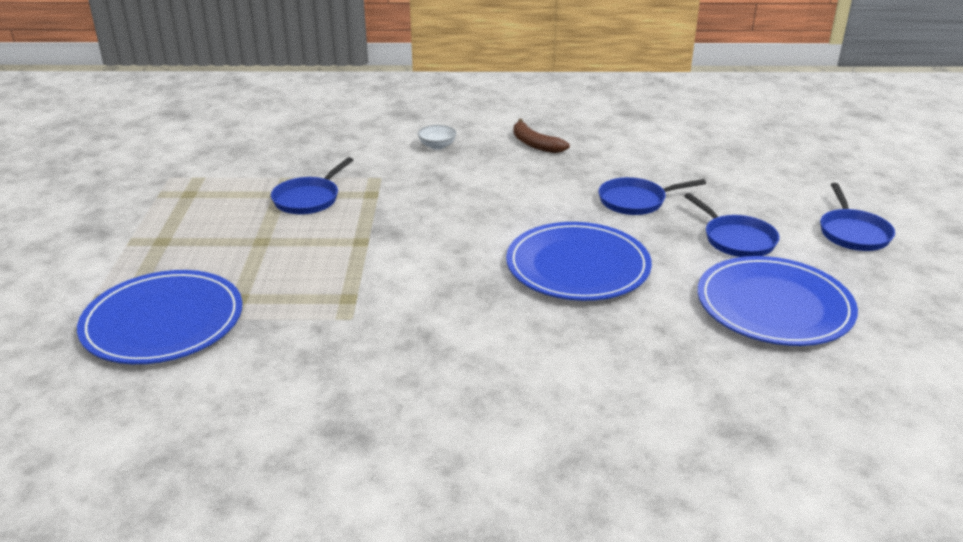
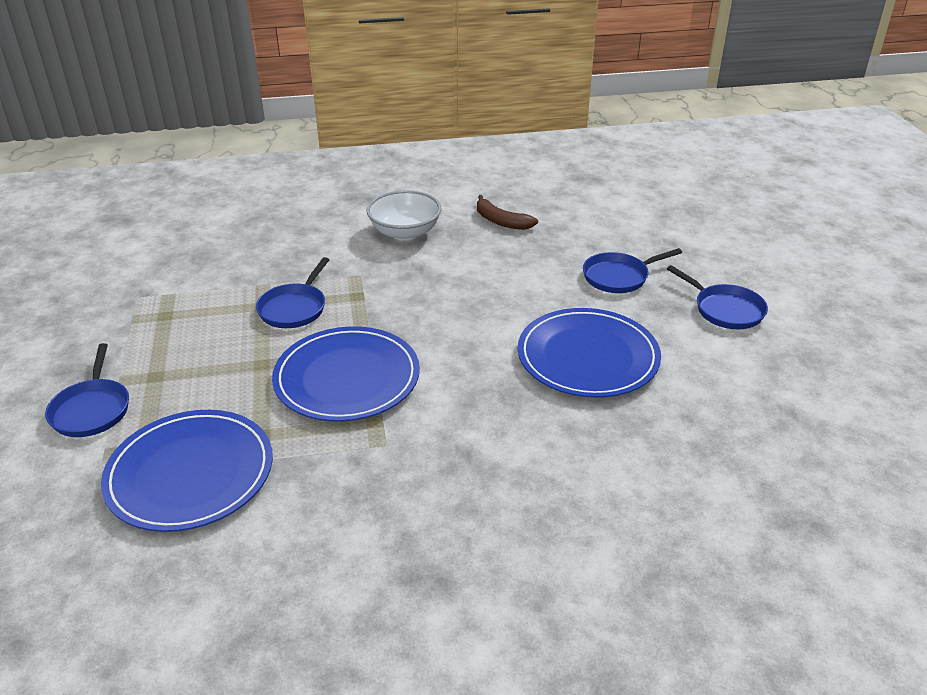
camera: 10 degrees left, 5 degrees up
white bowl [418,125,457,150] -> white bowl [366,190,442,240], size x1.87
blue plate [698,256,858,346] -> blue plate moved to [272,326,420,422]
blue pan [820,183,895,251] -> blue pan moved to [45,343,129,437]

